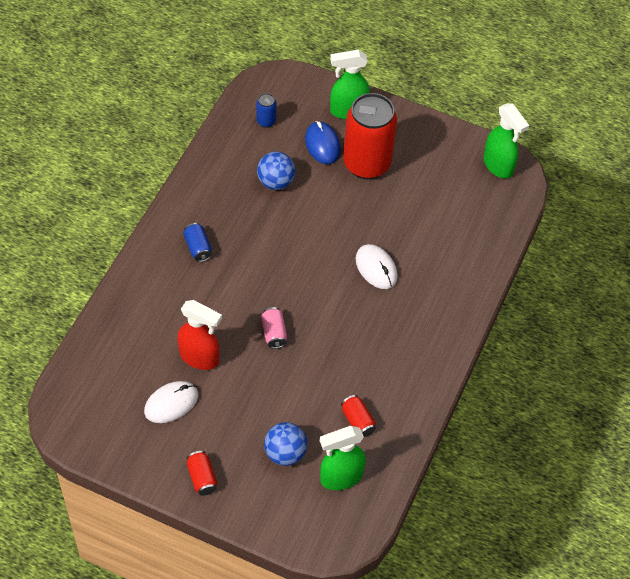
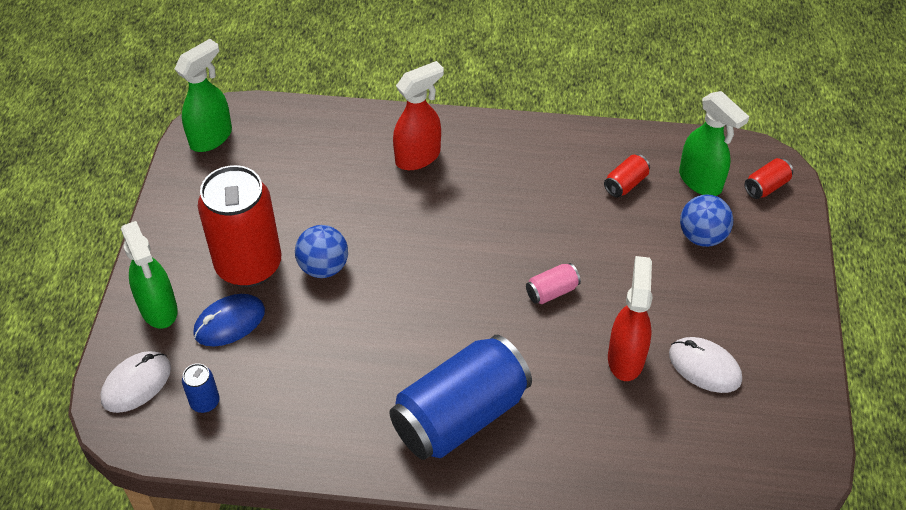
camera: 105 degrees left, 5 degrees down
blue can [184,223,212,262] -> blue can [389,335,532,460], size x2.44
red can [187,451,218,496] -> red can moved to [744,158,793,199]
blue ball [257,152,295,190] -> blue ball moved to [295,225,348,278]
white mouse [356,244,398,289] -> white mouse moved to [100,351,171,413]
none -> red spray bottle [393,61,444,170]

